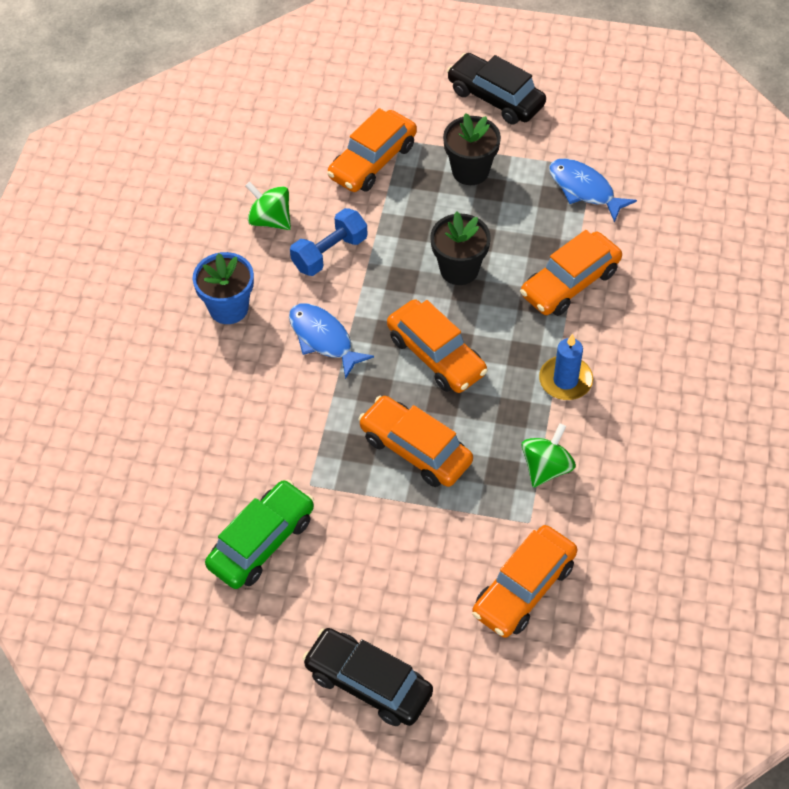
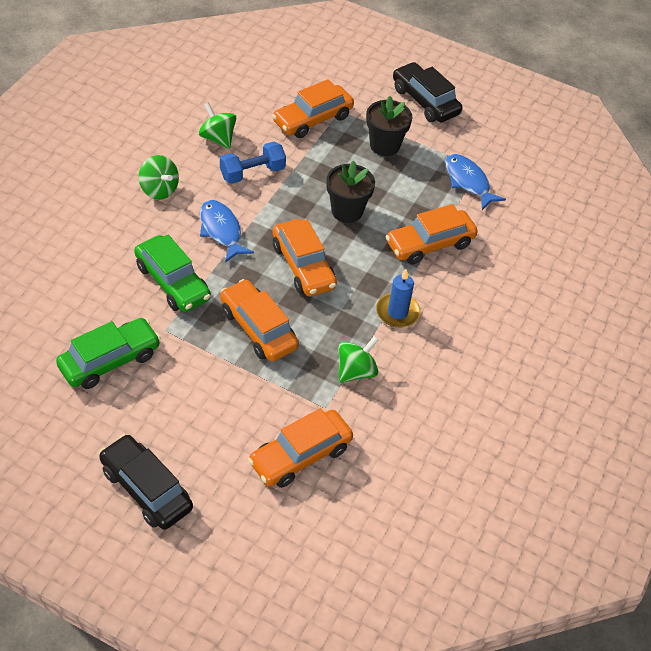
camera: 10 degrees right, 5 degrees down
blue flower pot [193,252,254,324] -> green spinning top [139,155,179,200]
none -> green car [134,235,211,312]

